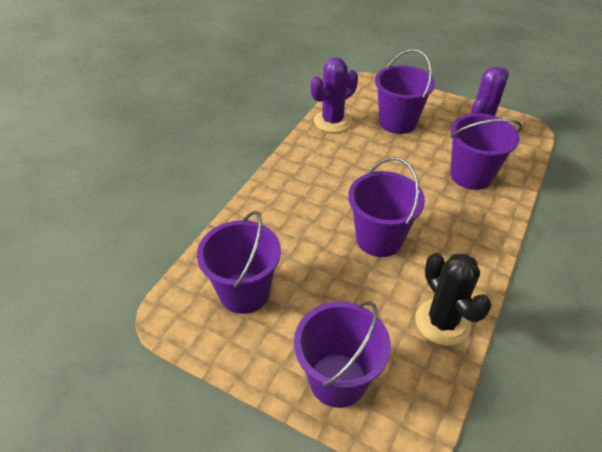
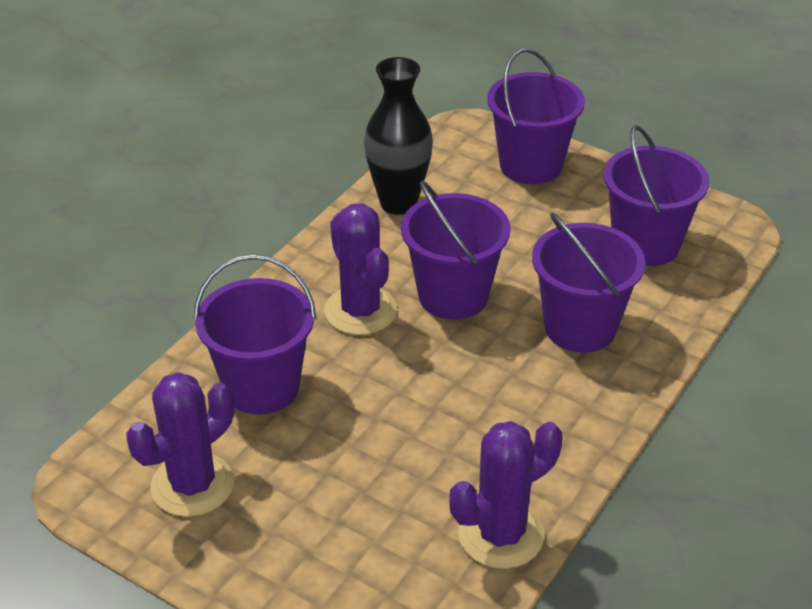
camera: 175 degrees left, 5 degrees down
purple bucket [375,49,435,134] -> purple bucket moved to [532,212,645,353]
black cactus [415,253,492,345] -> black vase [364,57,433,215]
none -> purple cactus [324,204,397,335]

